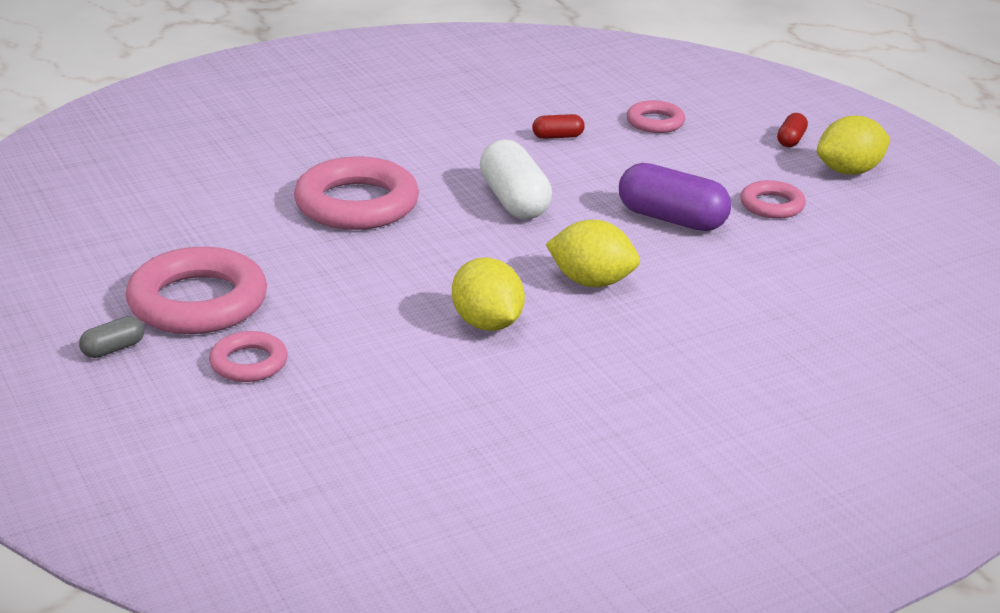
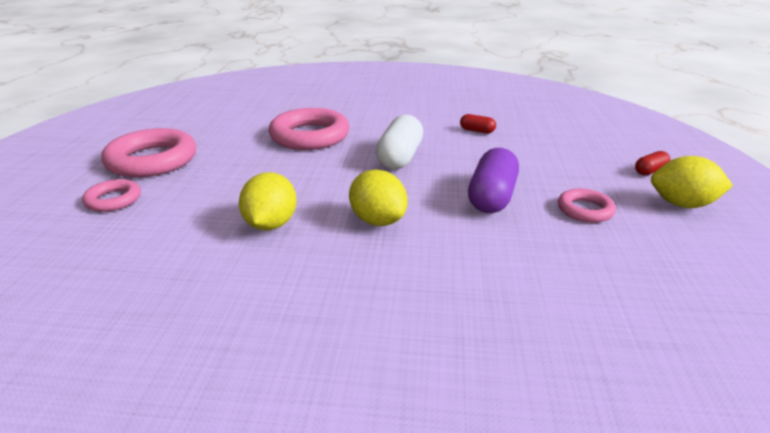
camera: 35 degrees right, 0 degrees up
grey capsule [79,316,144,358] -> none
purple capsule [619,163,731,231] -> purple capsule turned 45 degrees clockwise [468,148,519,213]
pink ring [627,100,685,133] -> none

